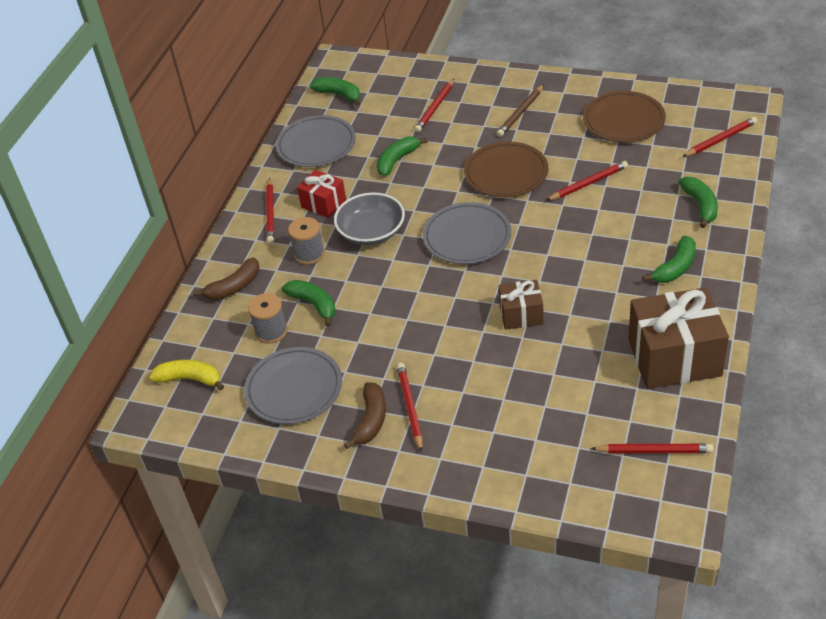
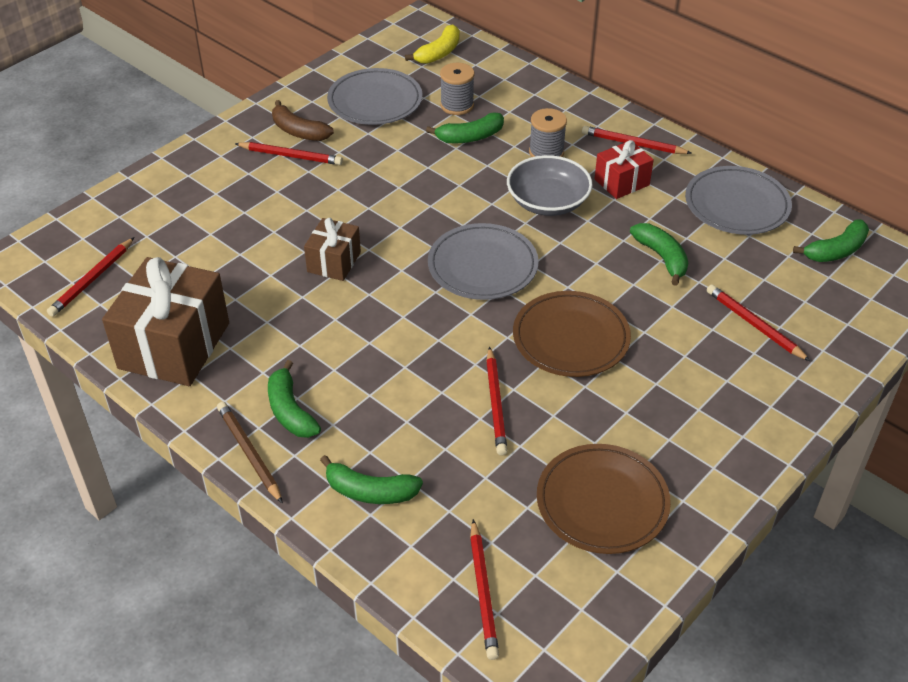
camera: 110 degrees right, 0 degrees up
brown banana [193,258,259,300] -> none
brown pencil [497,84,544,137] -> brown pencil moved to [217,402,283,504]

